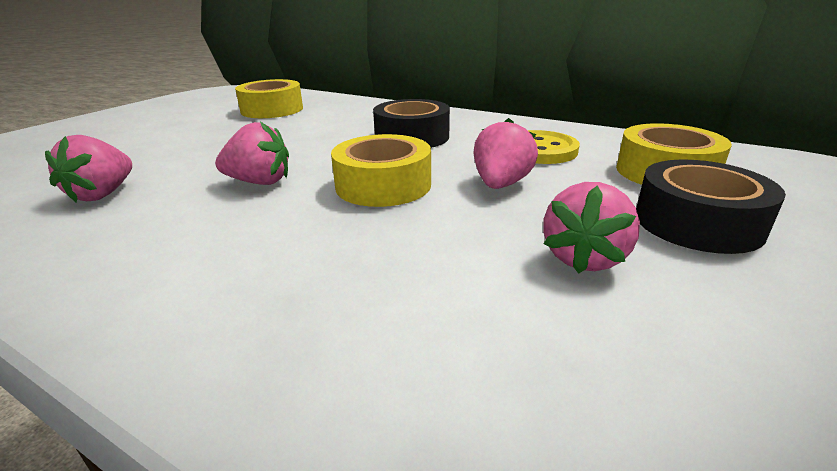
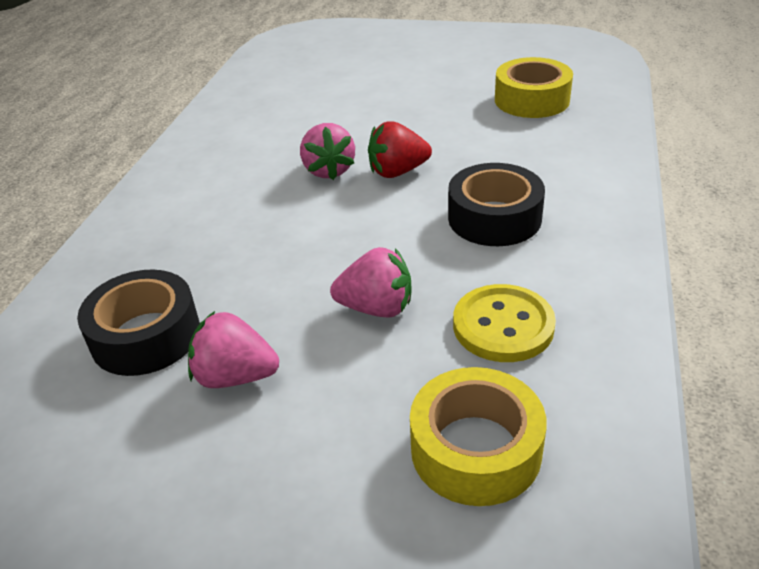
camera: 75 degrees right, 10 degrees up
pink strawberry [45,135,132,202] -> none
yellow tape [331,134,431,207] -> none
black tape [636,160,786,254] -> black tape moved to [77,270,200,376]
none -> red strawberry [368,121,432,178]

